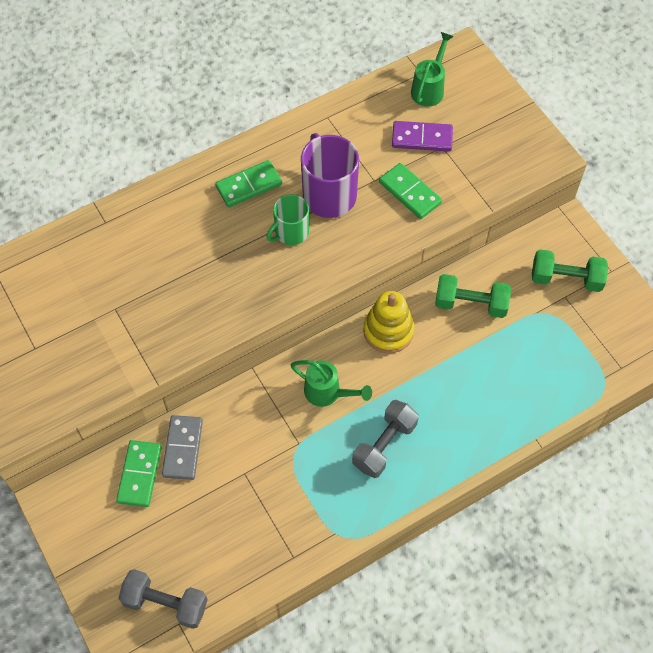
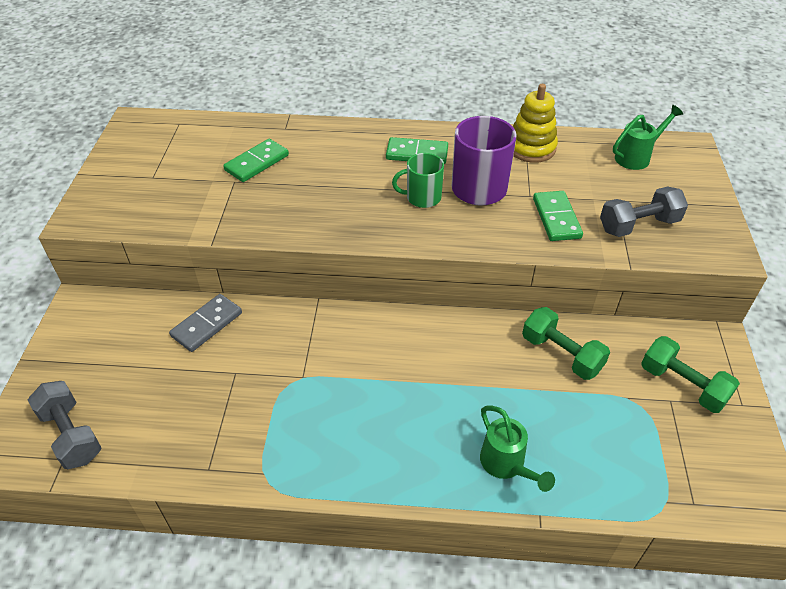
camera: 35 degrees right, 15 degrees down
green domino [116,440,162,507] -> green domino moved to [223,139,289,182]
green watering can [291,360,372,407] -> green watering can moved to [480,406,555,492]
grey dumbbell [352,400,419,478] -> grey dumbbell moved to [600,187,688,237]
yellow stacking toy [363,291,414,353] -> yellow stacking toy moved to [513,84,558,163]
purple domino [392,121,453,152] -> none

